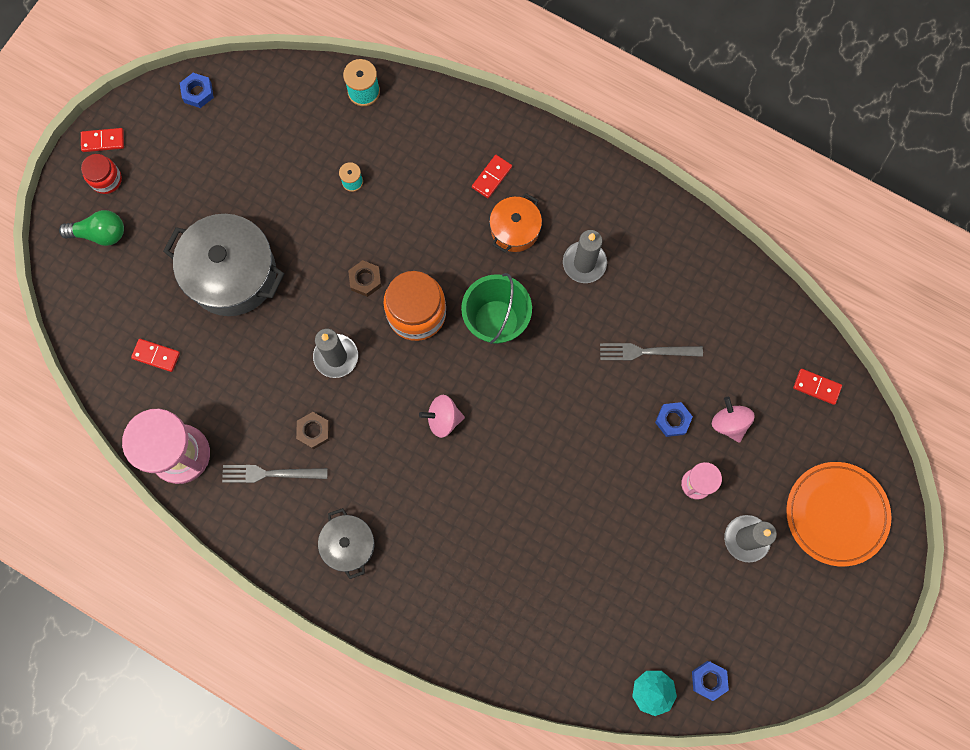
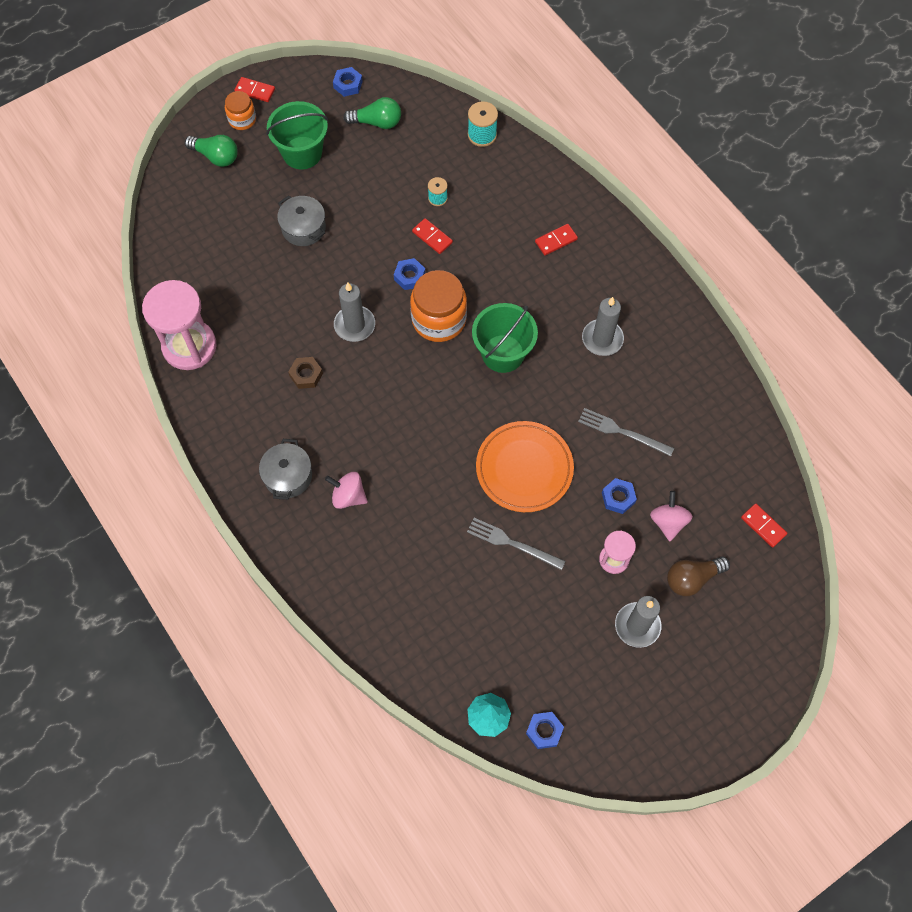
camera: 25 degrees right, 10 degrees down
red jar [81,154,122,194] -> orange jar [225,91,256,130]
red domino [131,339,180,372] -> red domino moved to [412,218,453,254]
grey pot [163,214,285,316] -> grey pot [277,195,326,246], size x0.55
grey fork [222,465,328,483] -> grey fork moved to [467,518,566,570]
brown nut [348,260,382,297] -> blue nut [394,258,425,290]
pink spinning top [419,395,465,438] -> pink spinning top moved to [325,472,368,509]
orange pot [489,193,542,253] -> none
orange plate [786,462,892,566] -> orange plate moved to [476,421,574,512]
none -> green bucket [266,101,328,169]
none -> green light bulb [343,97,401,129]
none -> brown light bulb [667,556,730,596]

